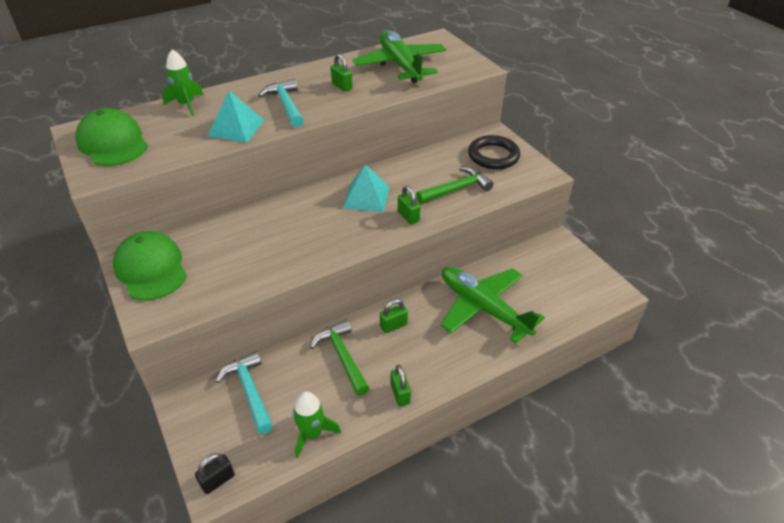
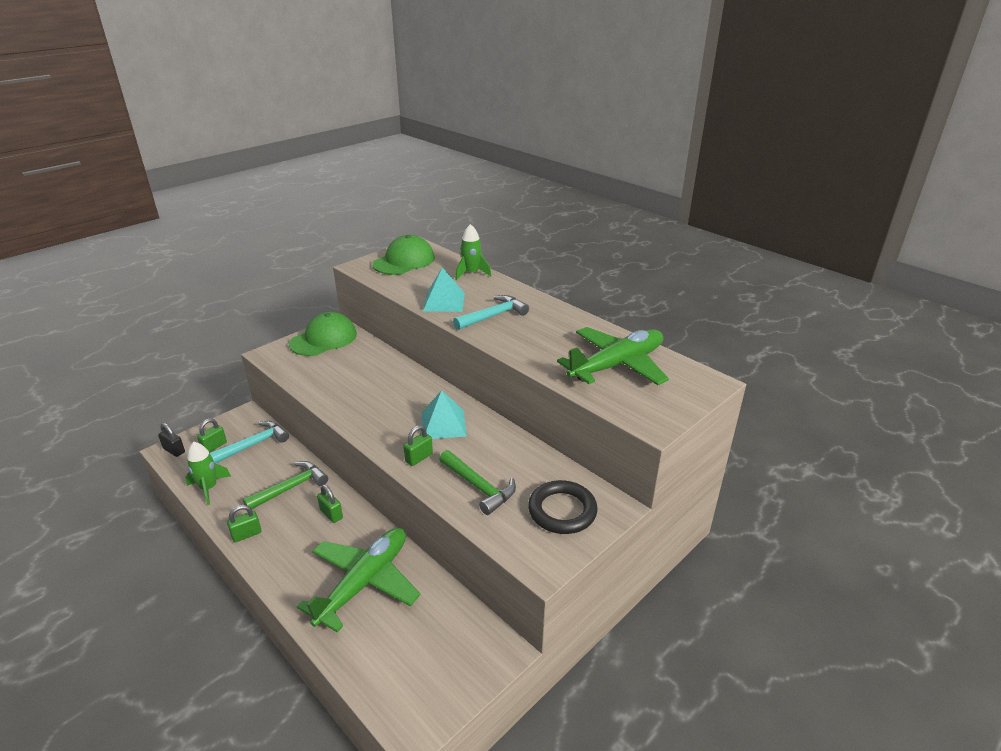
camera: 75 degrees right, 10 degrees down
green padlock [331,54,352,92] -> green padlock moved to [197,418,227,453]

